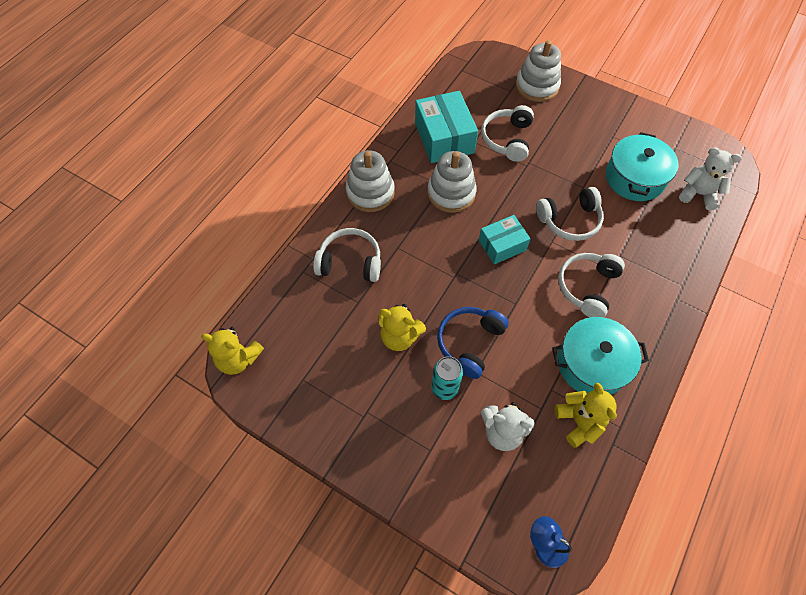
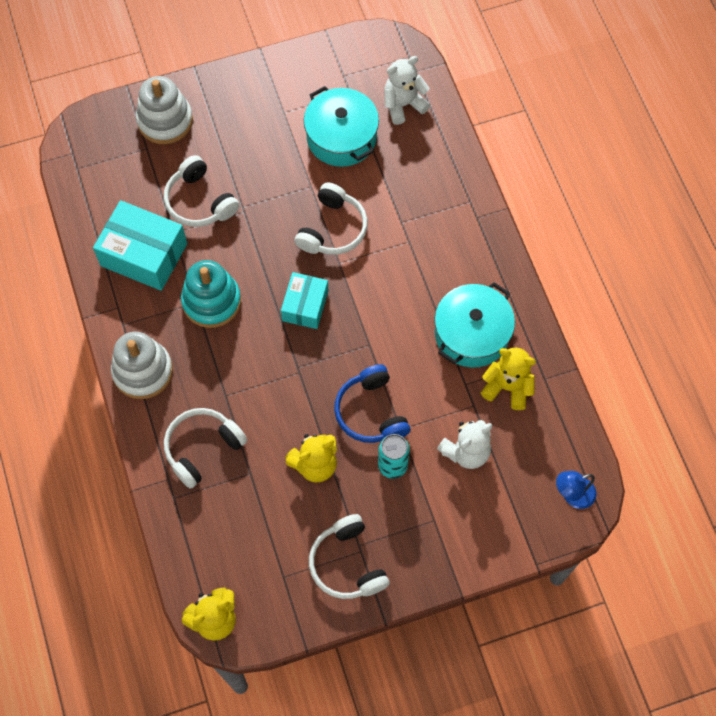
camera: 50 degrees left, 5 degrees up
white stacking toy [427,151,477,213] -> turquoise stacking toy [181,260,241,328]
white headphones [558,253,625,317] -> white headphones moved to [309,514,390,599]

